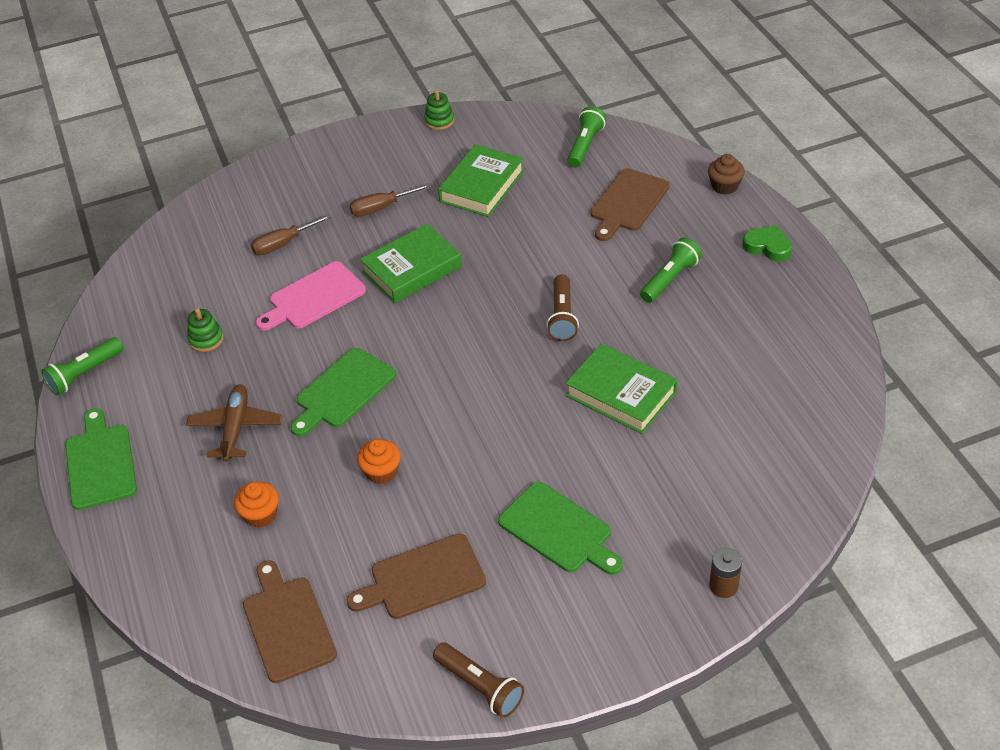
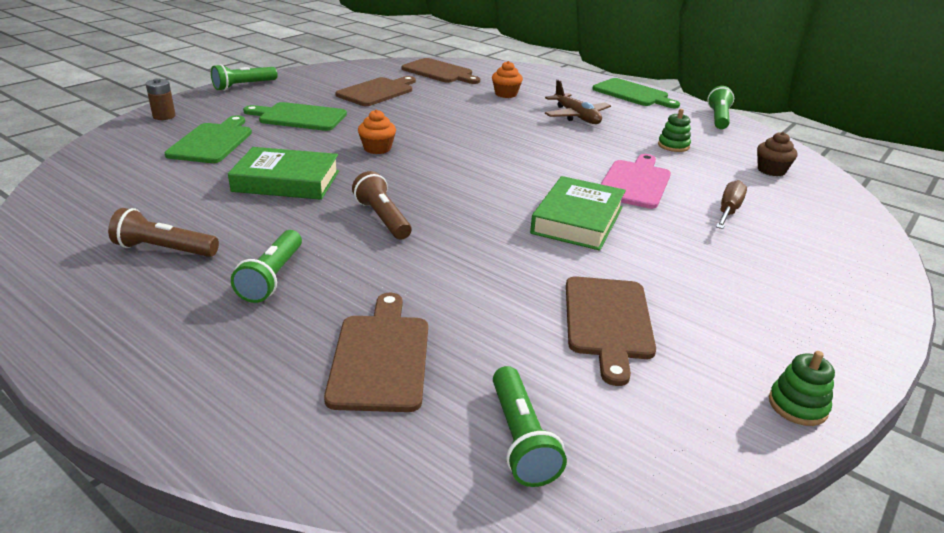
camera: 145 degrees right, 15 degrees down
green cutting board [290,348,396,436] -> green cutting board moved to [164,115,252,163]
brown screwdriver [349,183,431,217] -> none
orange cupcake [357,439,401,484] -> orange cupcake moved to [358,110,396,154]
brown flashlight [433,642,524,718] -> brown flashlight moved to [108,208,219,257]
green book [438,144,524,217] -> brown cutting board [566,276,656,386]
brown cupcake [708,154,745,194] -> brown cupcake moved to [757,132,797,176]
green heart [742,225,792,262] -> none
none -> green flashlight [211,64,278,91]

